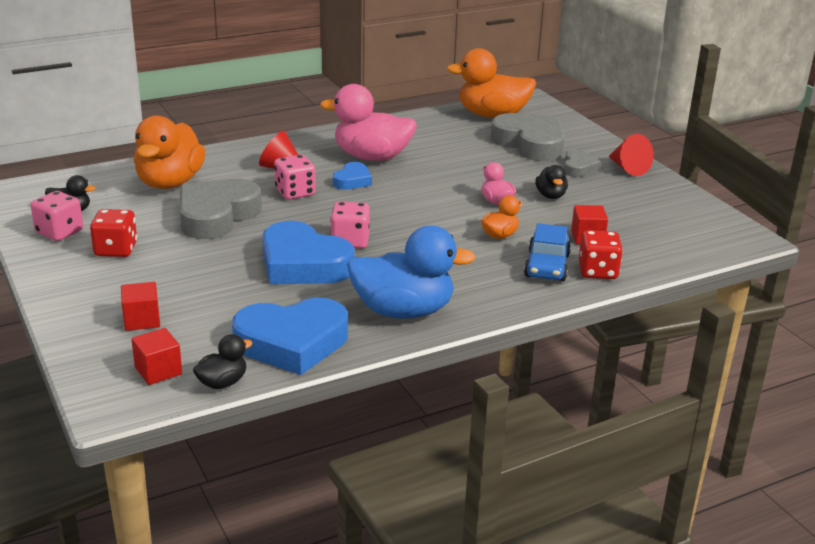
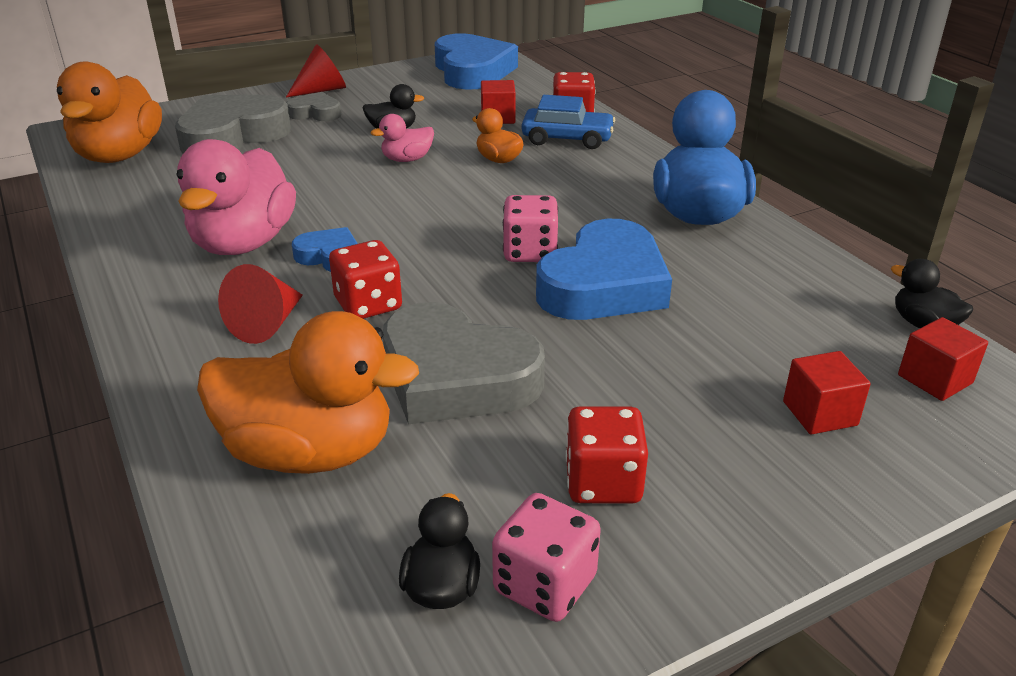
camera: 90 degrees left, 5 degrees up
blue heart [232,298,348,375] -> blue heart moved to [435,33,518,90]
pink dice [274,155,316,200] -> red dice [329,240,402,319]

